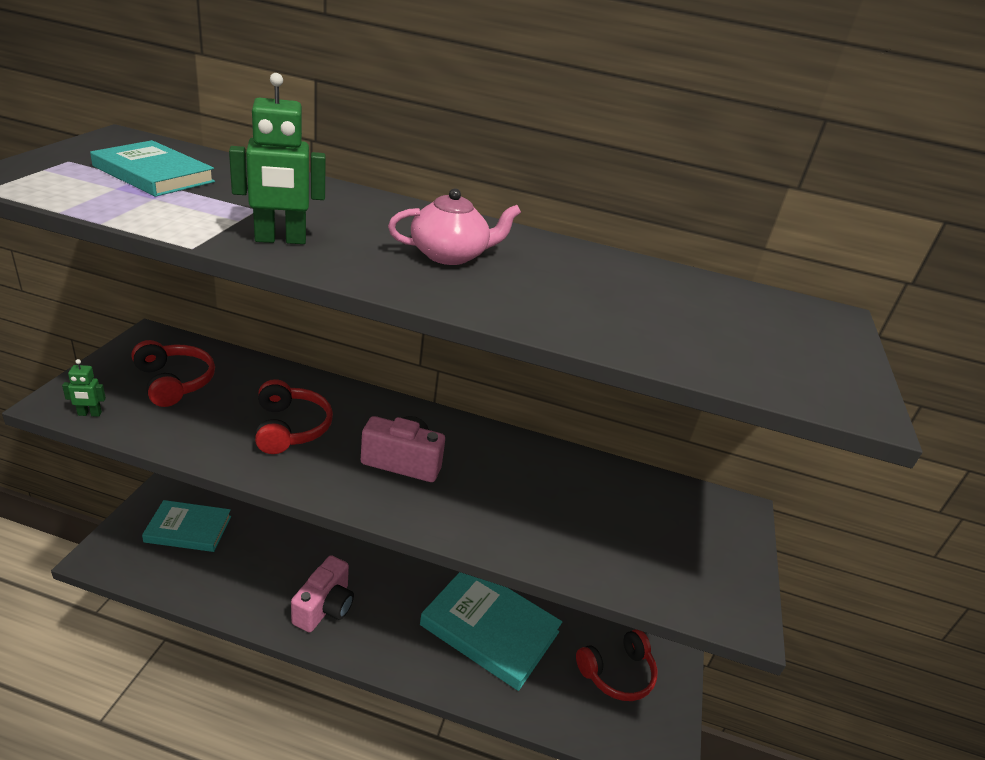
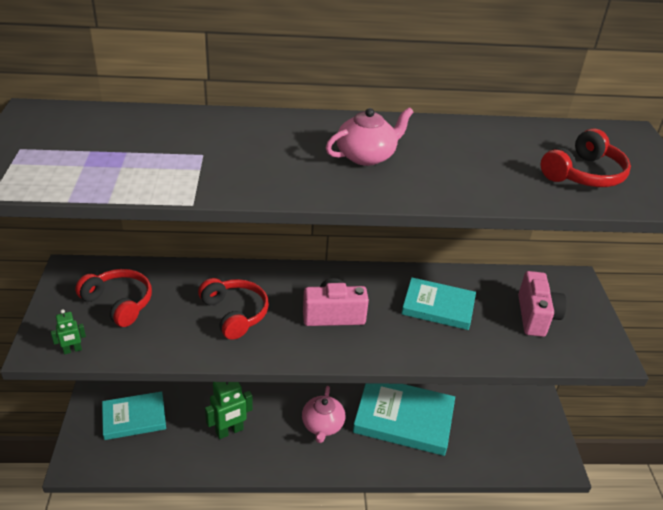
camera: 15 degrees left, 5 degrees up
turquoise book [90,140,215,197] -> turquoise book moved to [402,277,476,330]
green robot [229,73,326,244] -> green robot moved to [205,382,253,439]
pink camera [291,555,354,633] -> pink camera moved to [518,271,567,337]
red headphones [576,629,658,701] -> red headphones moved to [540,128,631,187]
none -> pink teapot [302,386,345,443]

